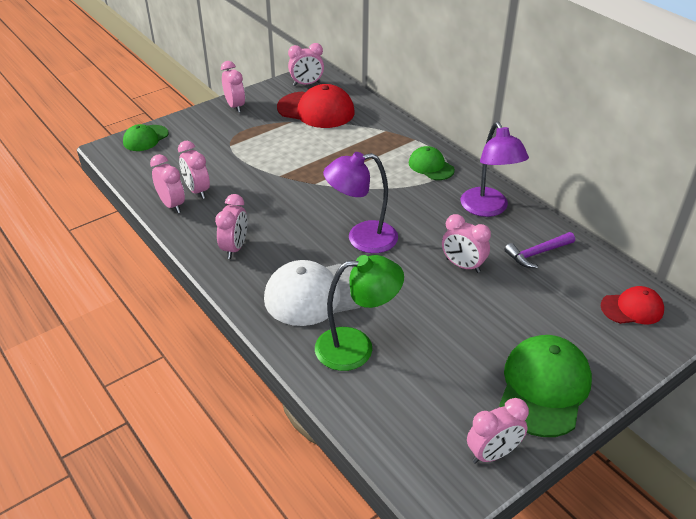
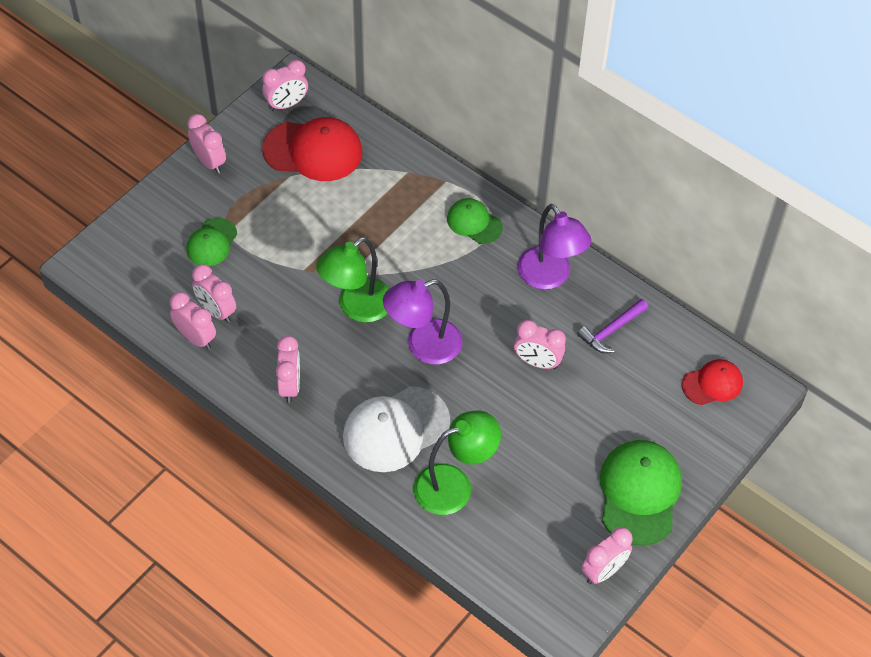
camera: 15 degrees left, 15 degrees up
green cap [123,124,169,151] -> green cap moved to [186,218,237,266]
none -> green lamp [316,237,390,323]

